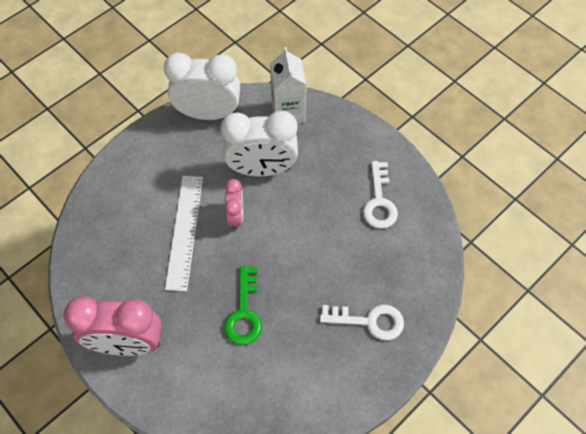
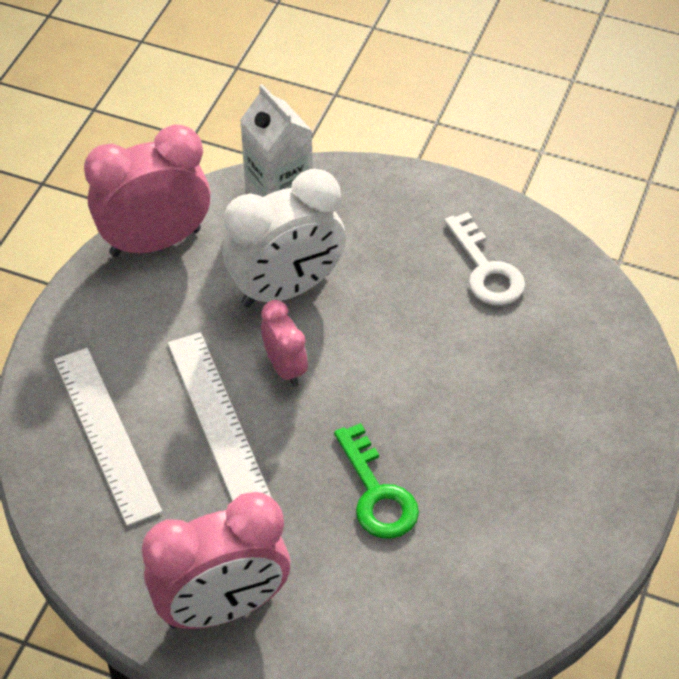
camera: 25 degrees left, 10 degrees down
white clock [164,53,240,120] -> pink clock [84,124,210,257]
white key [320,305,404,341] -> none
none -> white ruler [54,348,162,526]

